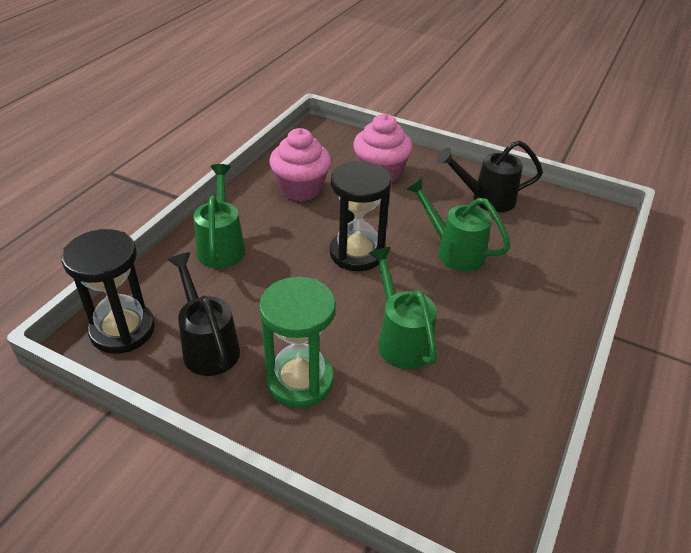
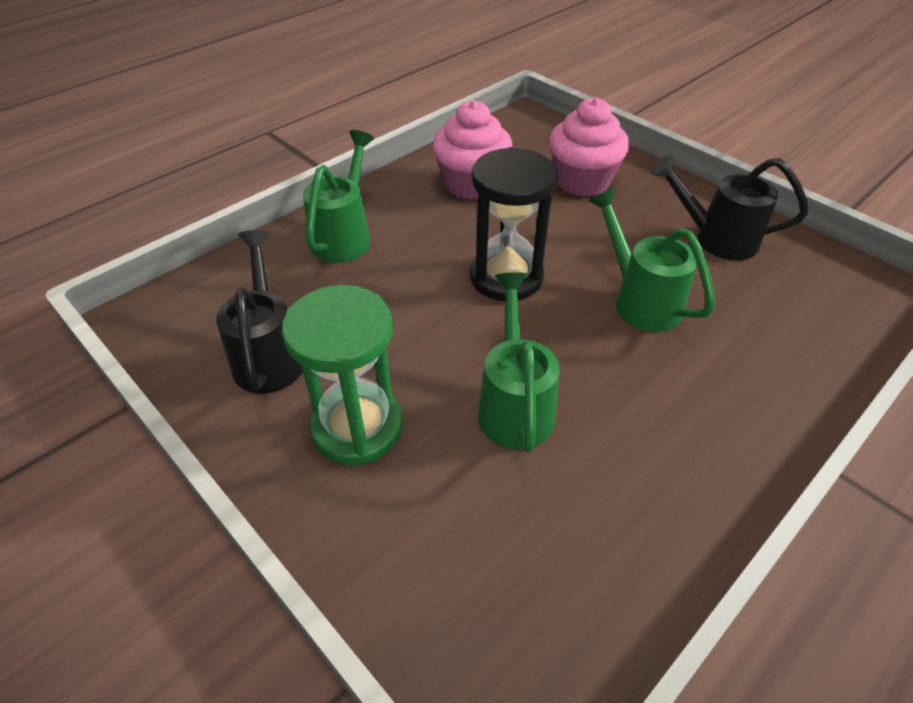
camera: 20 degrees right, 5 degrees up
black hourglass [61,229,155,354] -> none

